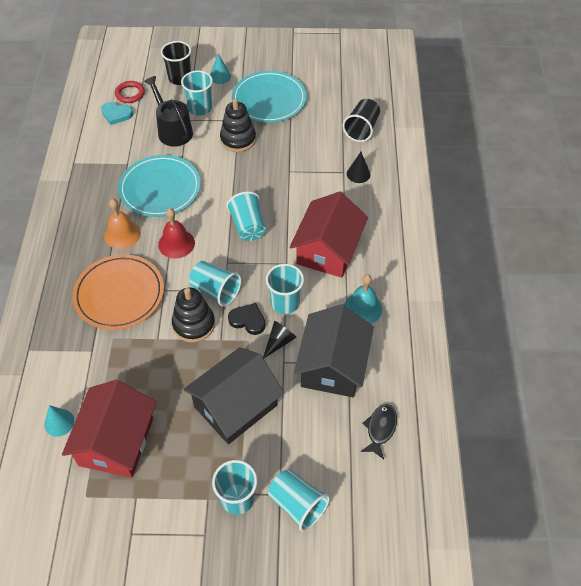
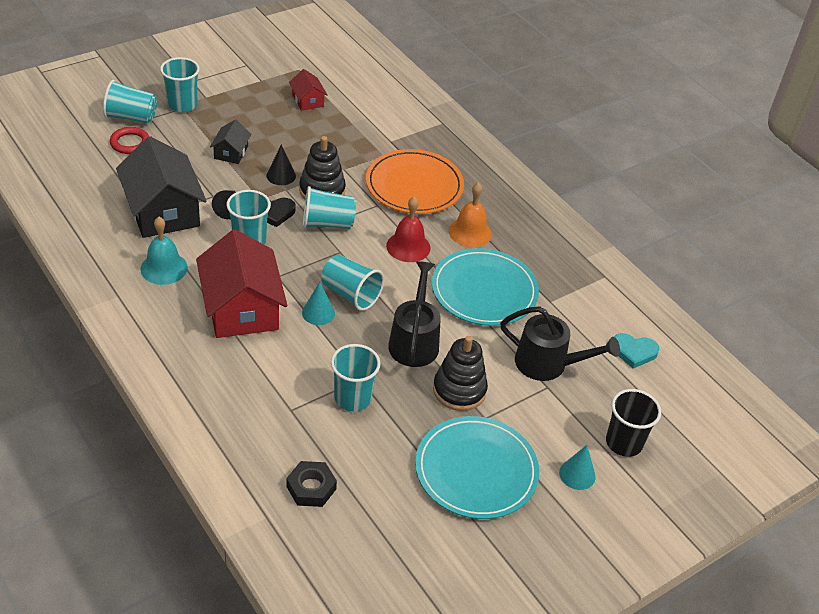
camera: 140 degrees right, 10 degrees down
turquoise cone [44,405,74,437] -> turquoise cone moved to [302,282,335,325]
red house [62,380,156,478] -> red house [289,69,328,111], size x0.47
turquoise heart [101,102,133,125] -> turquoise heart turned 150 degrees counterclockwise [614,333,659,369]
red ring [115,81,145,103] -> red ring moved to [110,127,149,154]
turquoise cup [181,71,213,116] -> turquoise cup moved to [331,344,380,412]
black house [183,347,284,444] -> black house [210,119,251,164], size x0.47
black cup [342,99,380,142] -> black nut [286,461,337,507]
black cone [347,152,371,183] -> black cone moved to [267,145,296,185]
black fish [361,404,397,459] -> none
none -> black watering can [388,261,441,367]

